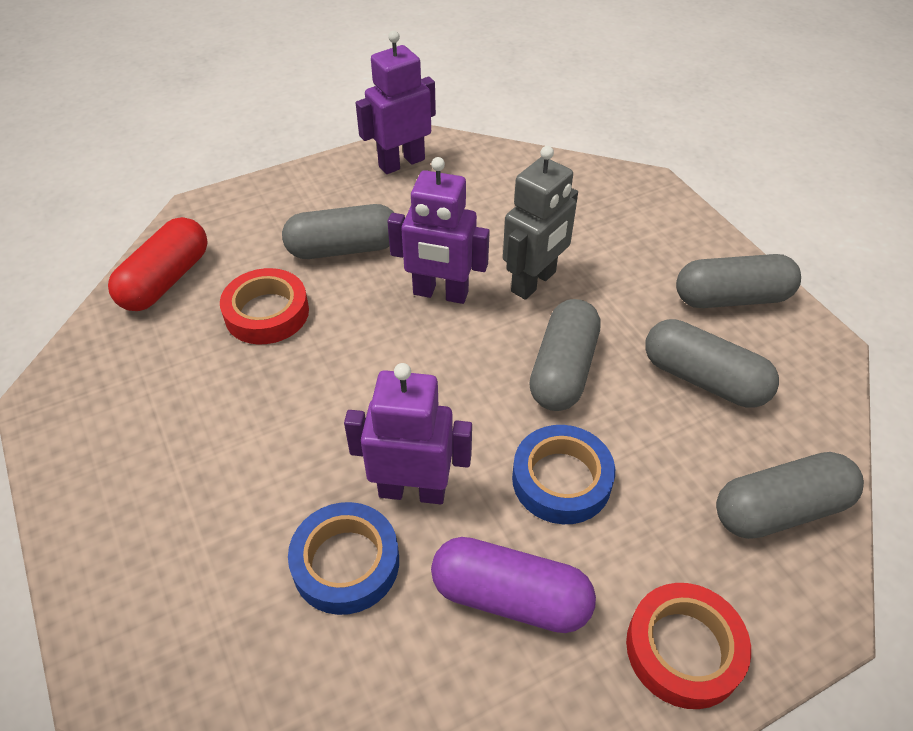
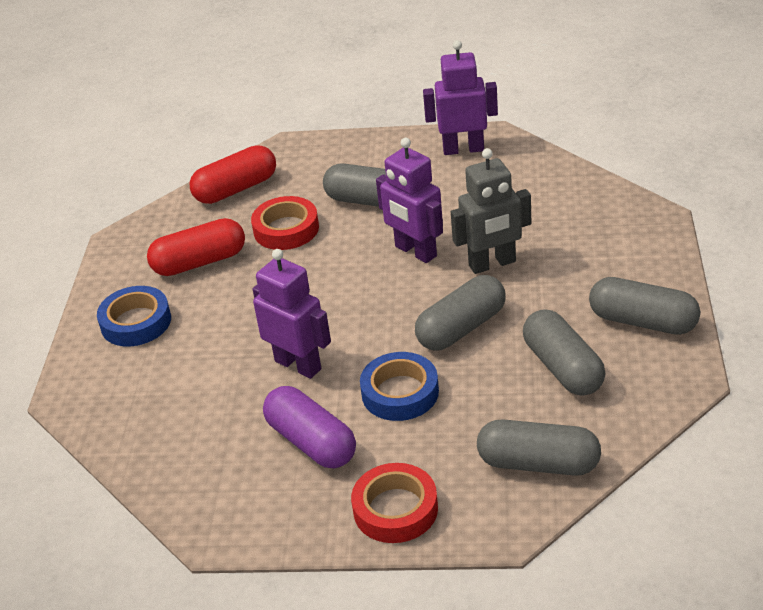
camera: 35 degrees right, 10 degrees down
blue tape [288,502,399,615] -> blue tape moved to [97,286,171,346]
none -> red capsule [147,218,245,276]

